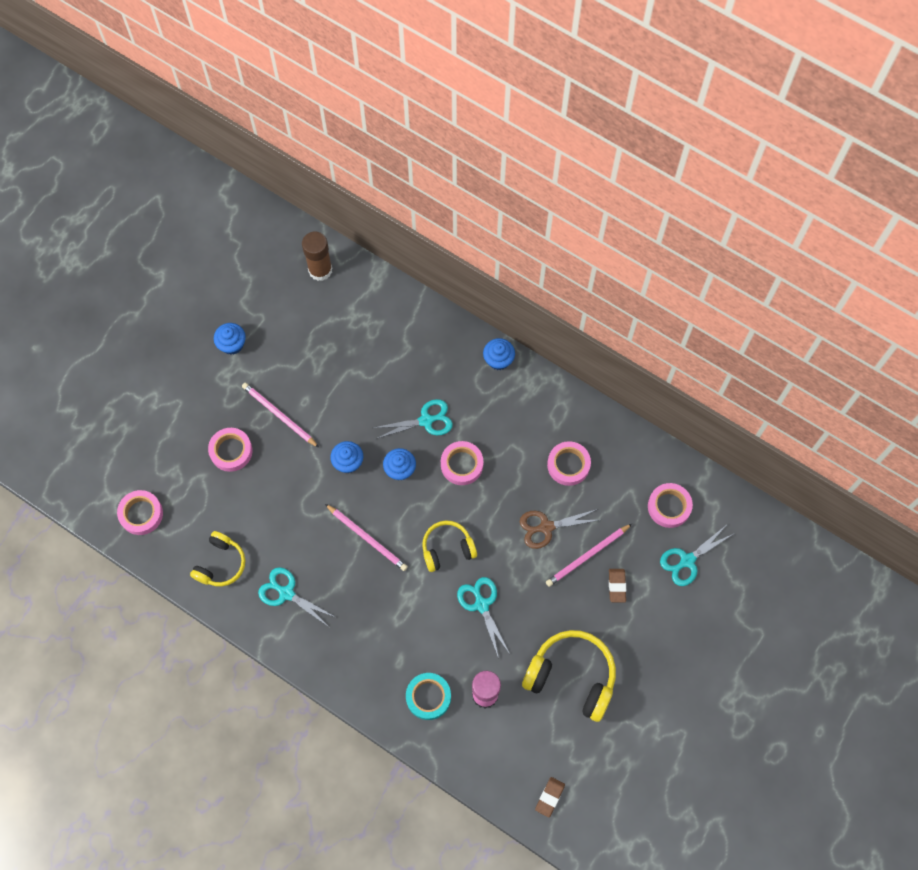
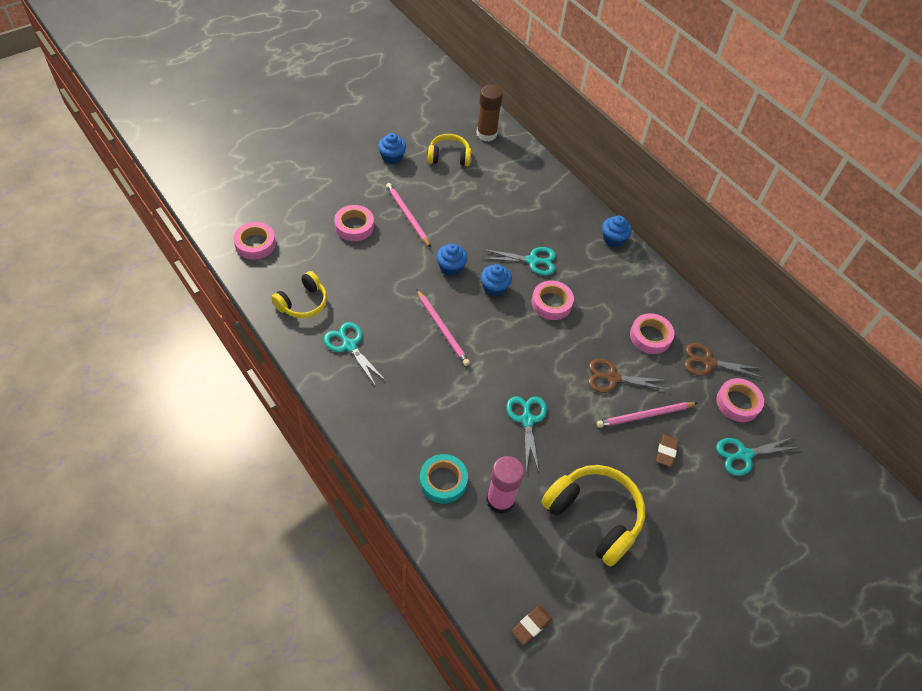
camera: 15 degrees right, 15 degrees down
yellow headphones [422,520,477,572] -> yellow headphones moved to [428,134,471,166]
none -> brown scissors [684,343,764,378]

